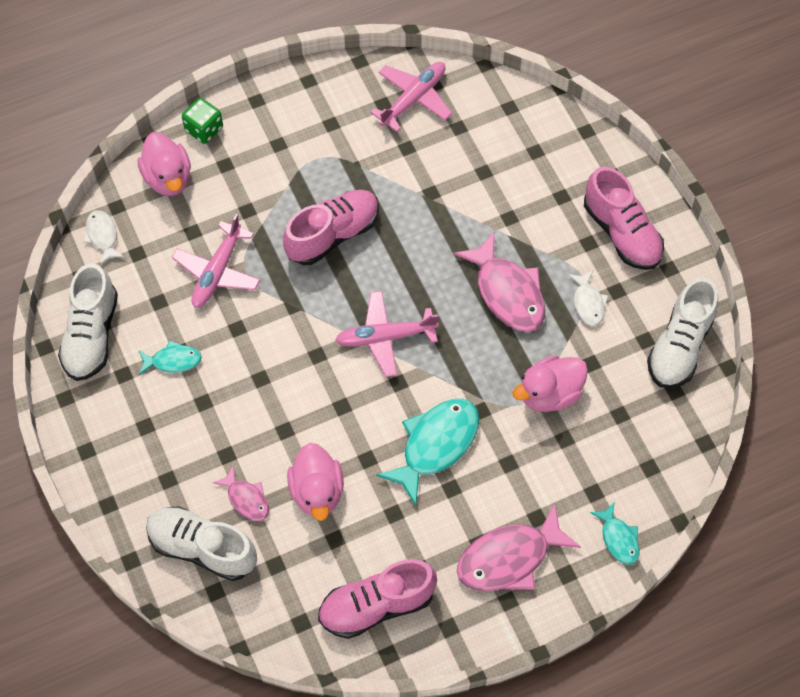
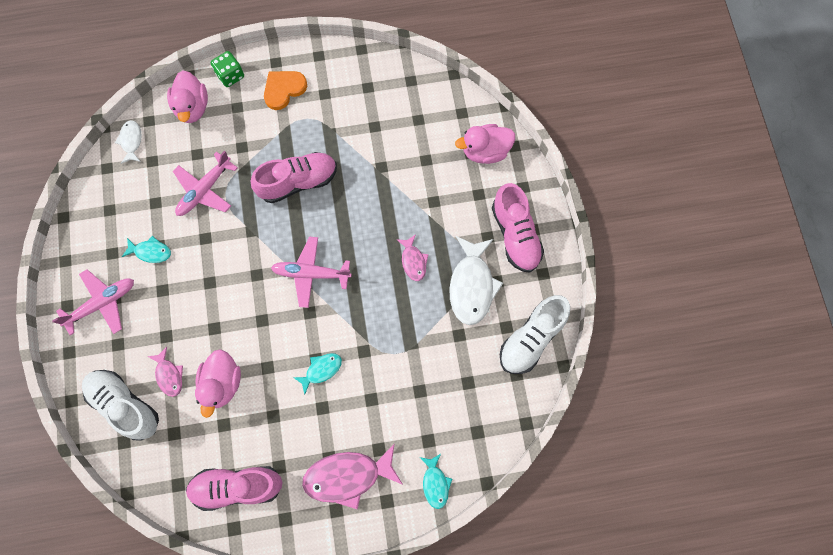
camera: 15 degrees right, 10 degrees up
white shoe [58,263,118,381] -> none
pink plane [370,62,452,132] -> pink plane moved to [52,269,134,335]
turquoise fish [376,399,479,506] -> turquoise fish [293,353,342,395], size x0.53
pink fish [454,232,545,332] -> pink fish [396,234,429,281], size x0.53
pink duck [513,355,588,412] -> pink duck moved to [455,124,515,164]
white fish [568,271,608,326] -> white fish [450,236,503,325], size x1.87
none -> orange heart [264,71,307,110]

